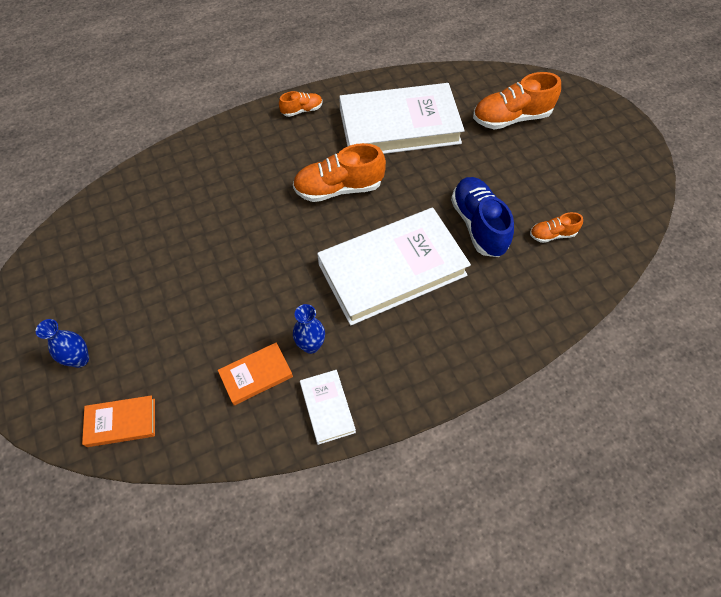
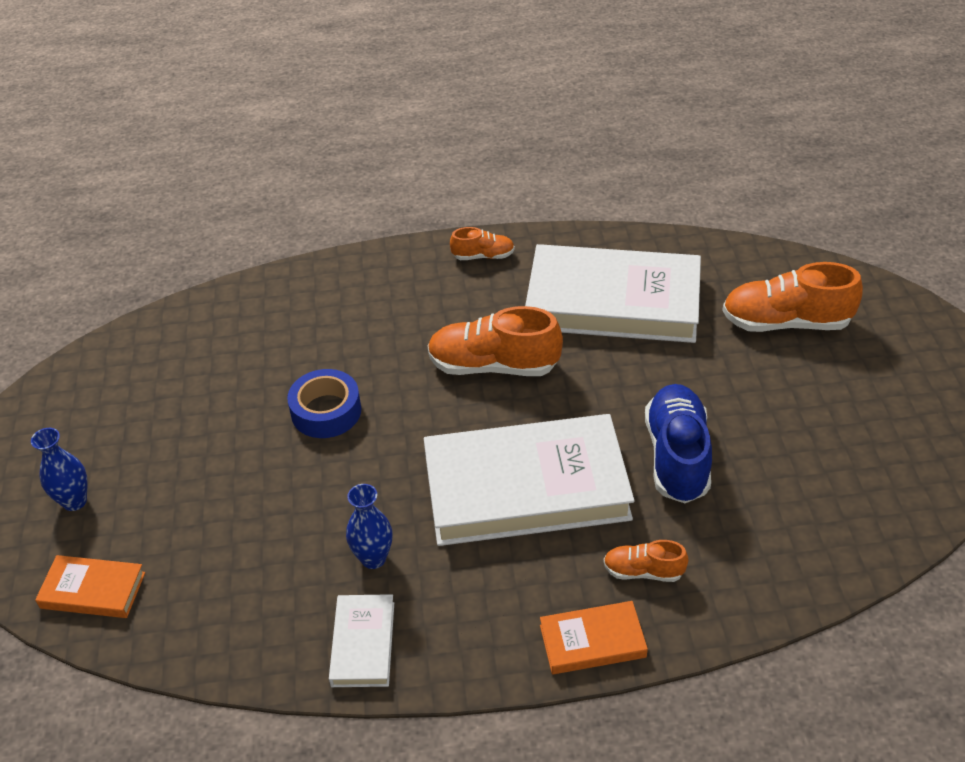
camera: 20 degrees right, 15 degrees down
orange book [218,343,293,405] -> orange book moved to [540,601,648,674]
orange shoe [530,212,583,243] -> orange shoe moved to [603,540,689,582]
none -> blue tape [287,369,361,438]

